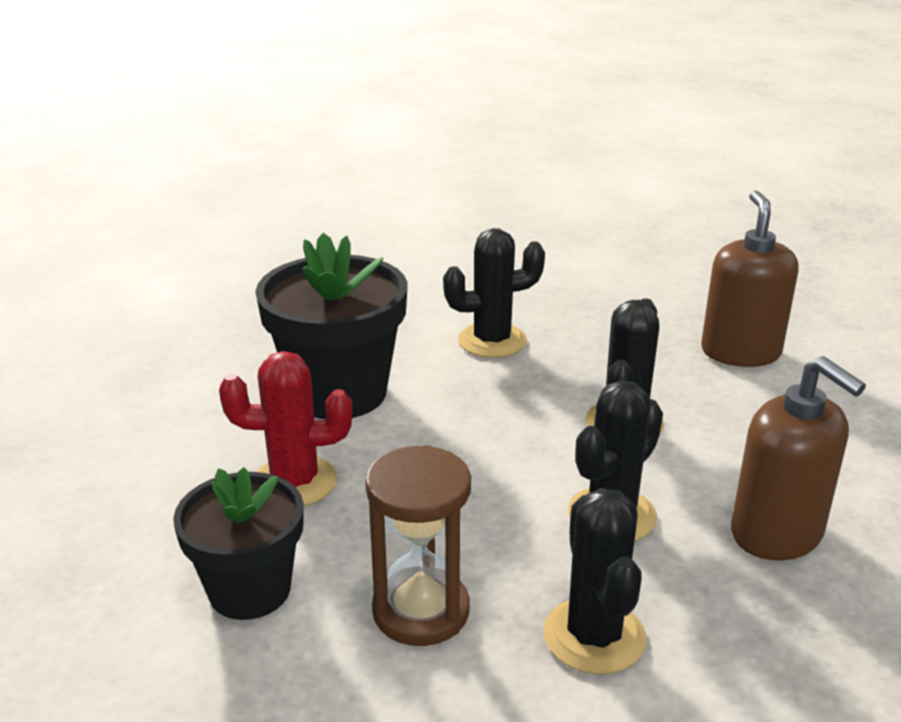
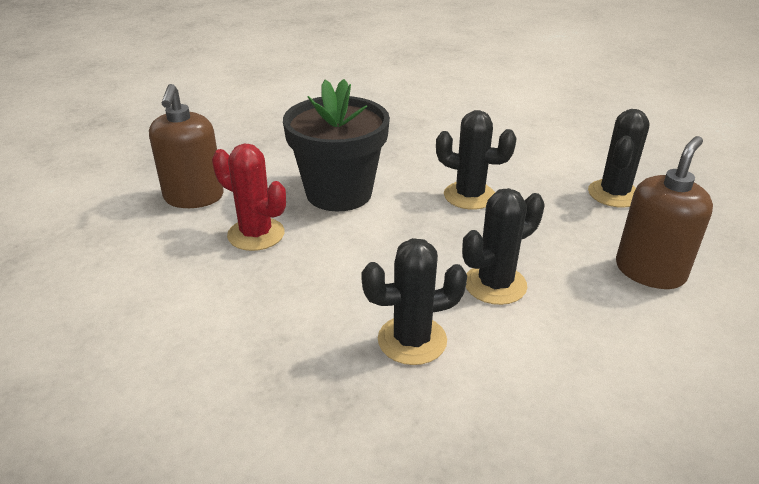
camera: 35 degrees right, 5 degrees up
black flower pot [173,467,304,620] -> none
brown hourglass [365,445,471,646] -> none
black cactus [543,488,647,674] -> black cactus moved to [588,109,649,208]
brown soap dispenser [731,356,866,560] -> brown soap dispenser moved to [149,84,224,208]

